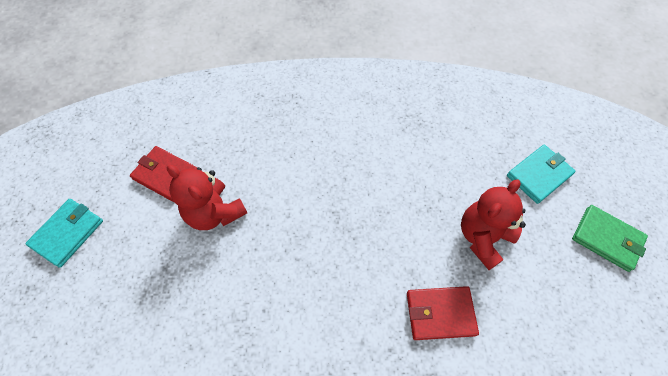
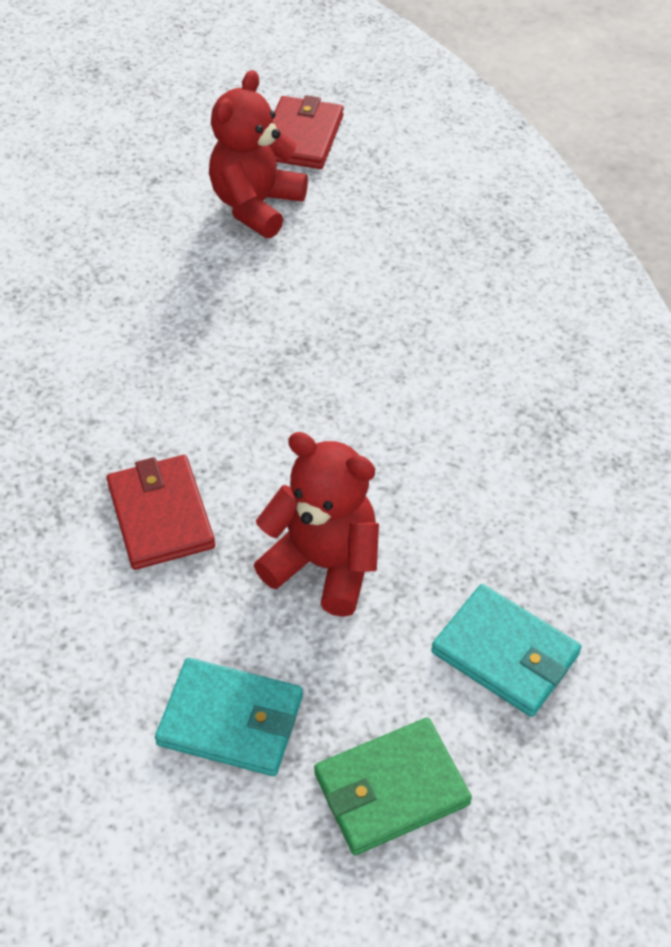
camera: 75 degrees right, 10 degrees down
turquoise wallet [25,199,103,268] -> turquoise wallet moved to [155,658,303,776]
green wallet [572,205,648,272] -> green wallet turned 45 degrees clockwise [314,717,472,855]

